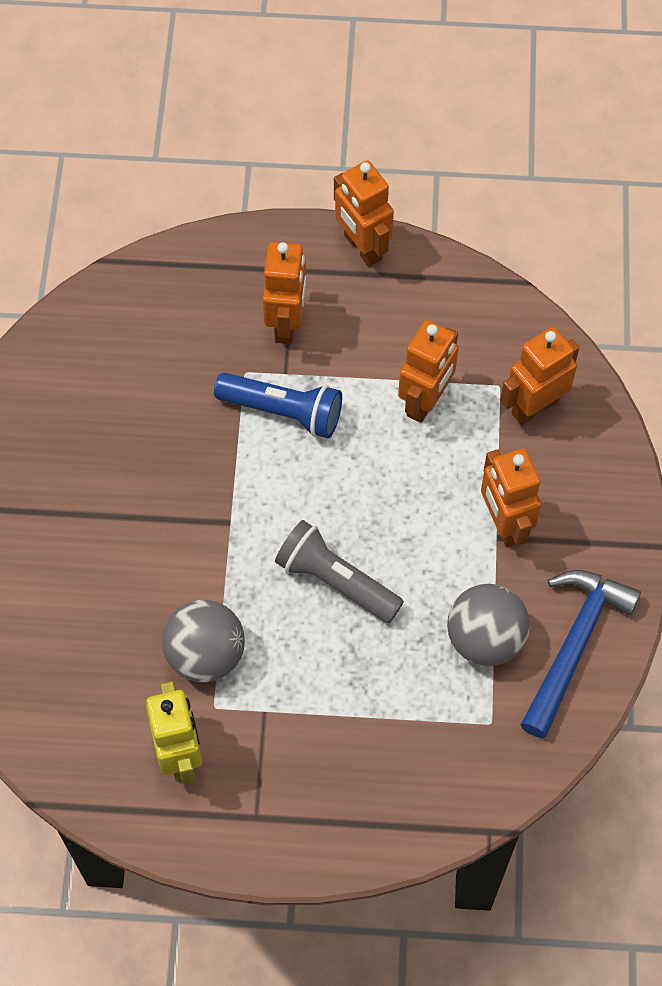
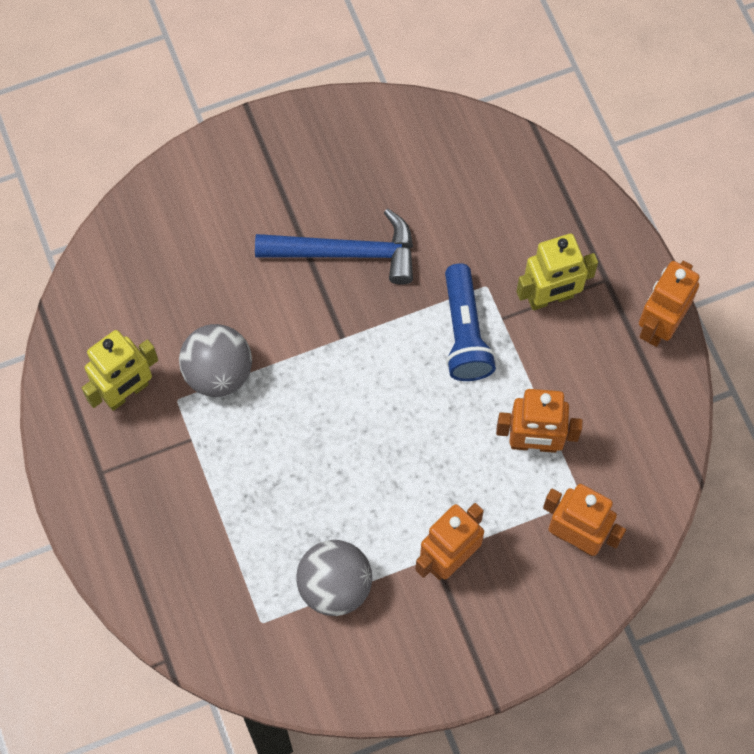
camera: 65 degrees right, 5 degrees up
orange robot [262,242,307,344] -> yellow robot [516,234,598,310]
grey flashlight [275,520,404,623] -> none
blue hammer [521,570,641,738] -> blue hammer moved to [255,209,413,285]

